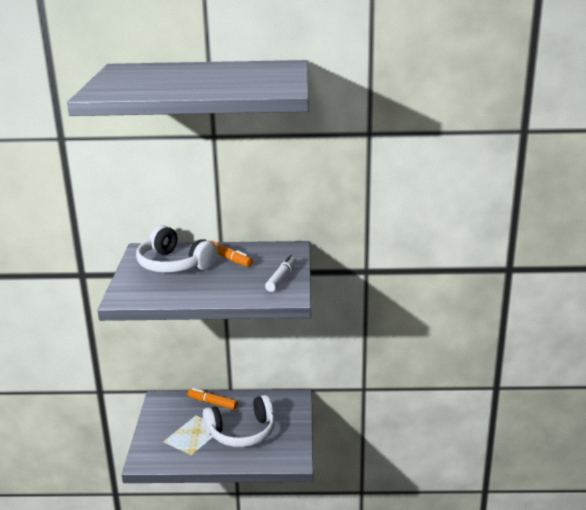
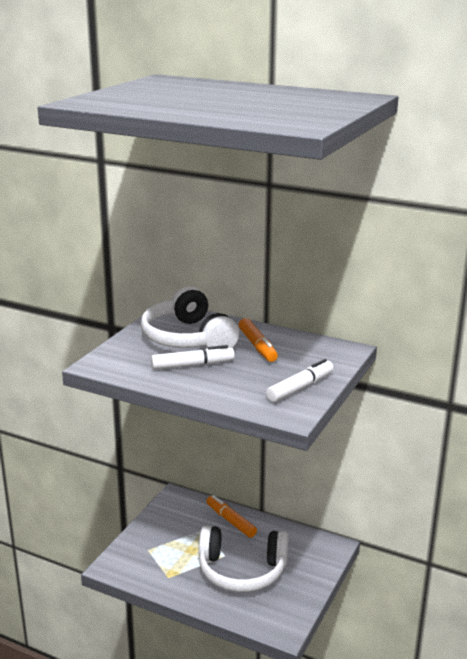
camera: 25 degrees right, 0 degrees up
none -> white marker [151,345,235,370]

